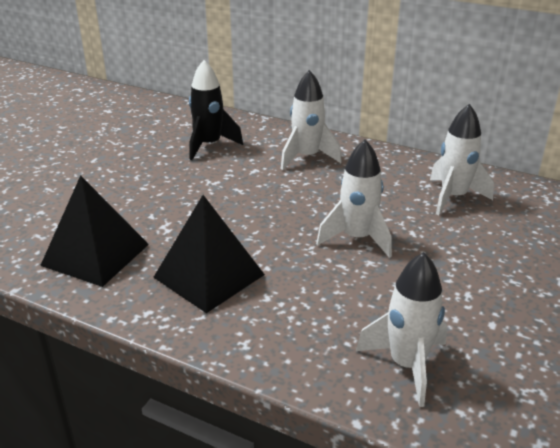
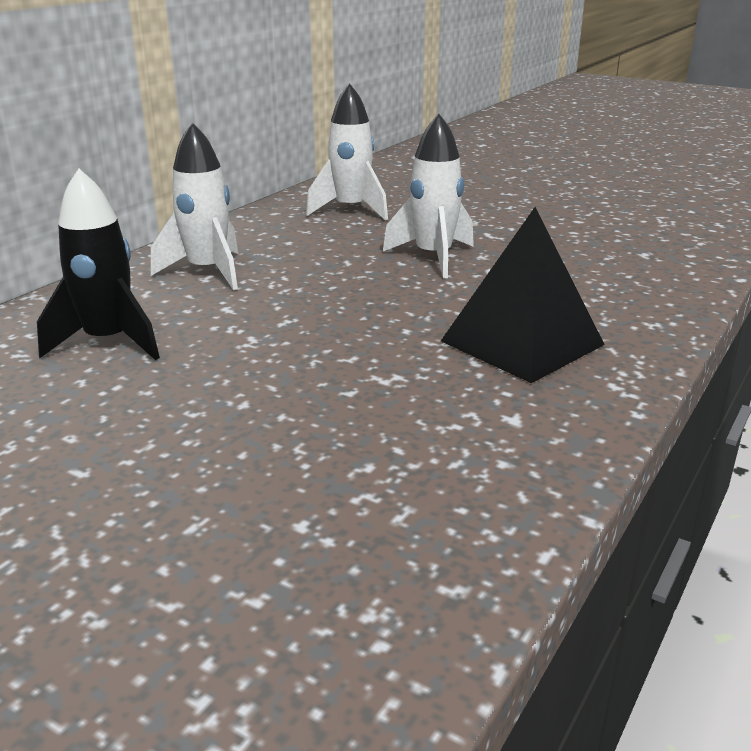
camera: 85 degrees left, 5 degrees down
black pyramid [40,175,149,287] -> none
white rocket [356,252,447,407] -> none

